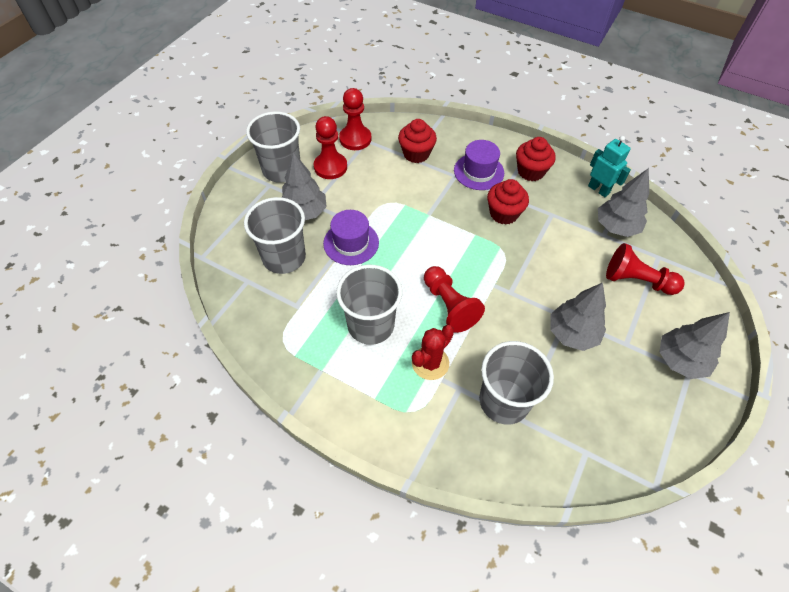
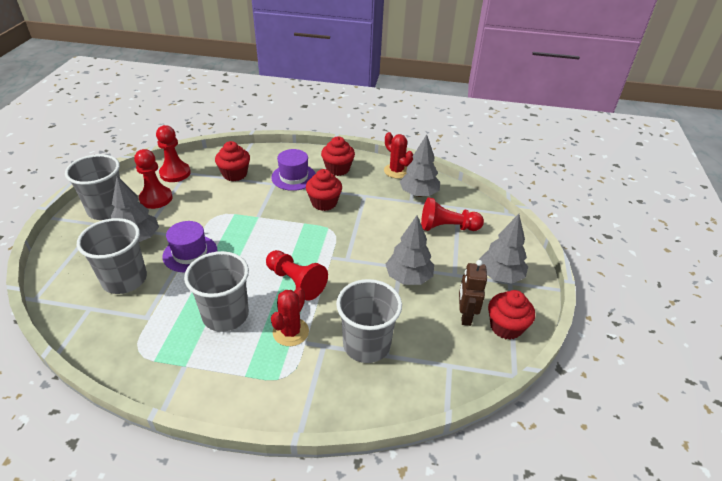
camera: 20 degrees left, 15 degrees down
turquoise robot [588,136,631,197] -> red cactus [384,132,413,178]
none -> brown robot [459,260,487,326]
none -> red cupcake [488,290,535,340]

